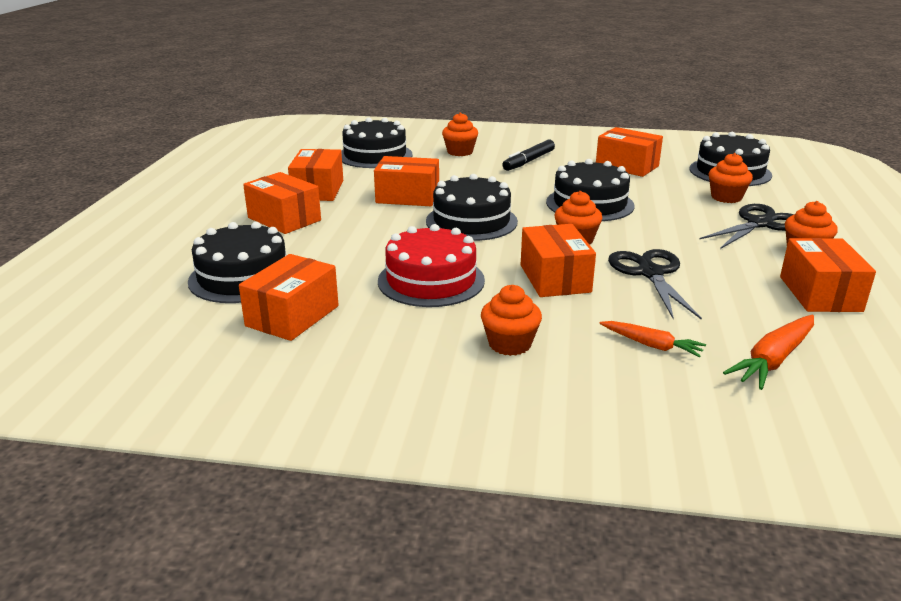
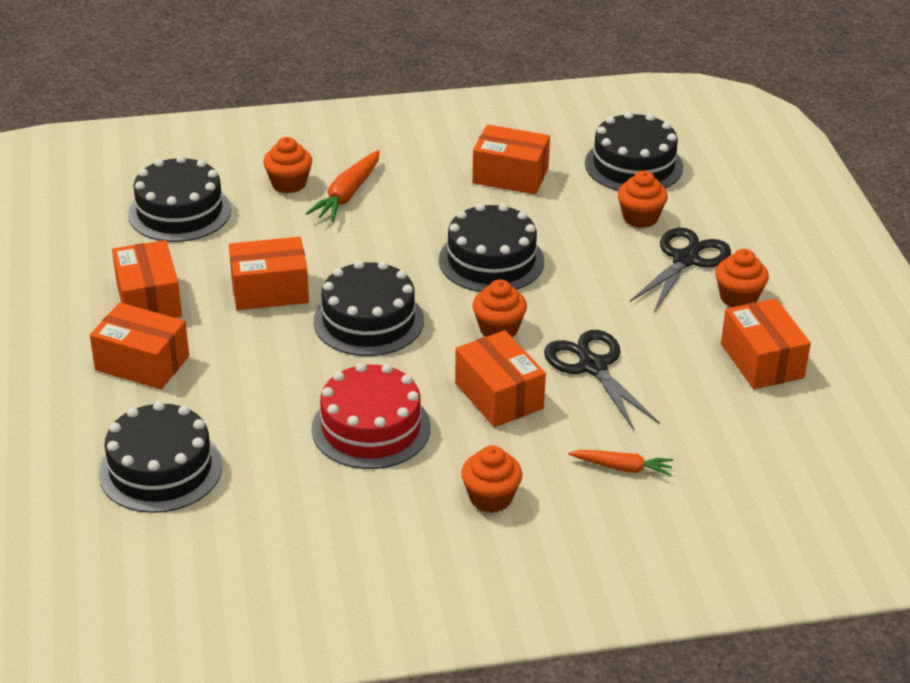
camera: 20 degrees left, 10 degrees up
orange box [239,254,339,341] -> none
black marker [502,140,555,171] -> none
orange carrot [723,315,814,390] -> orange carrot moved to [306,150,380,222]

